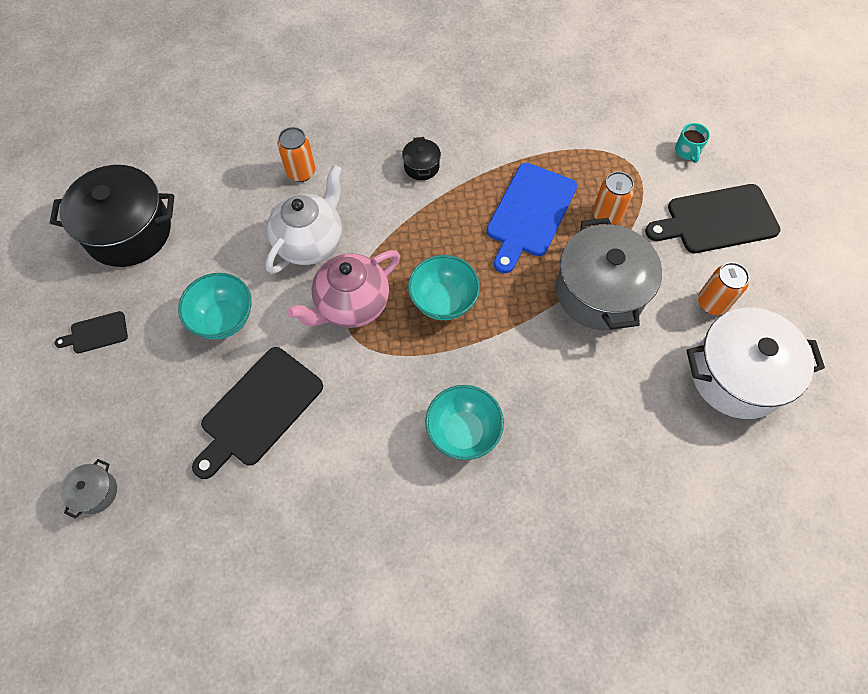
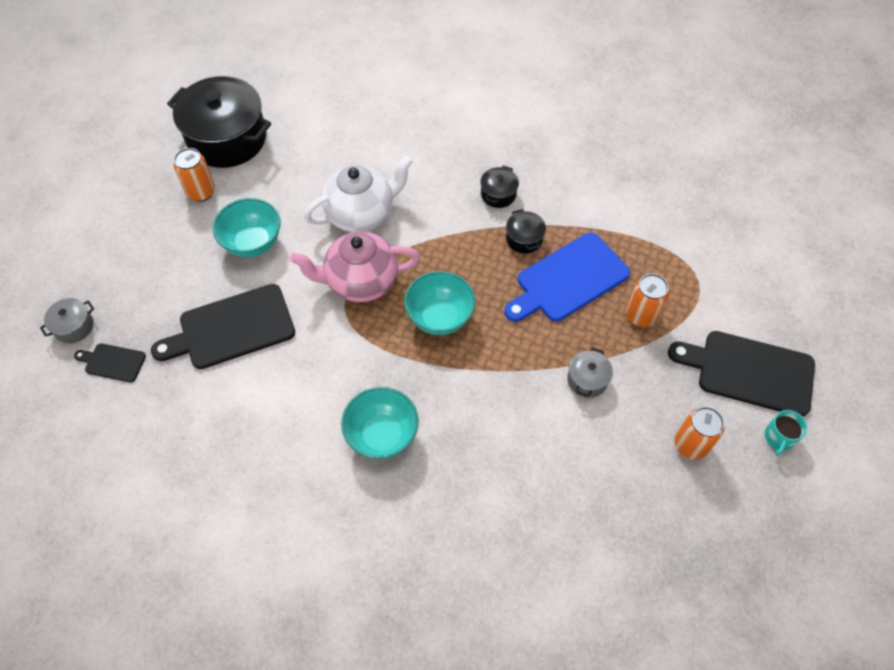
camera: 30 degrees right, 5 degrees down
black cutting board [55,311,128,353] -> black cutting board moved to [74,343,146,383]
orange can [277,127,315,182] -> orange can moved to [174,148,215,202]
grey pot [556,218,662,330] -> grey pot [567,347,613,398], size x0.43
turquoise mug [675,123,710,163] -> turquoise mug moved to [765,410,807,456]
white pot [686,308,825,419] -> none
none -> black pot [506,209,546,253]

